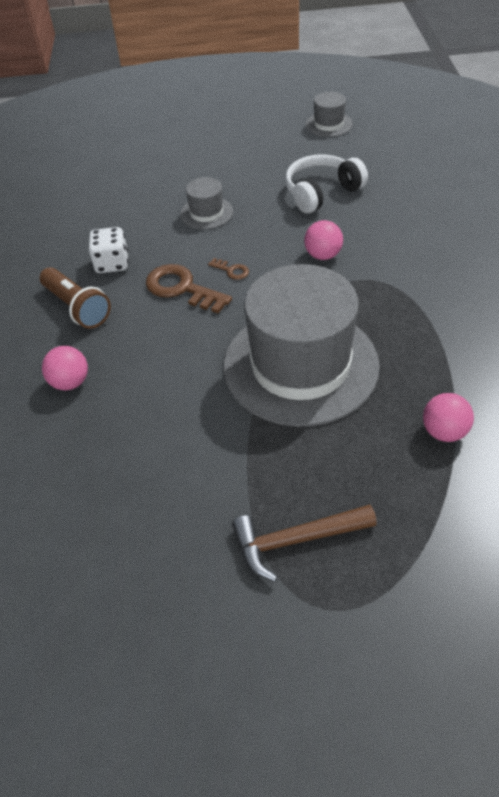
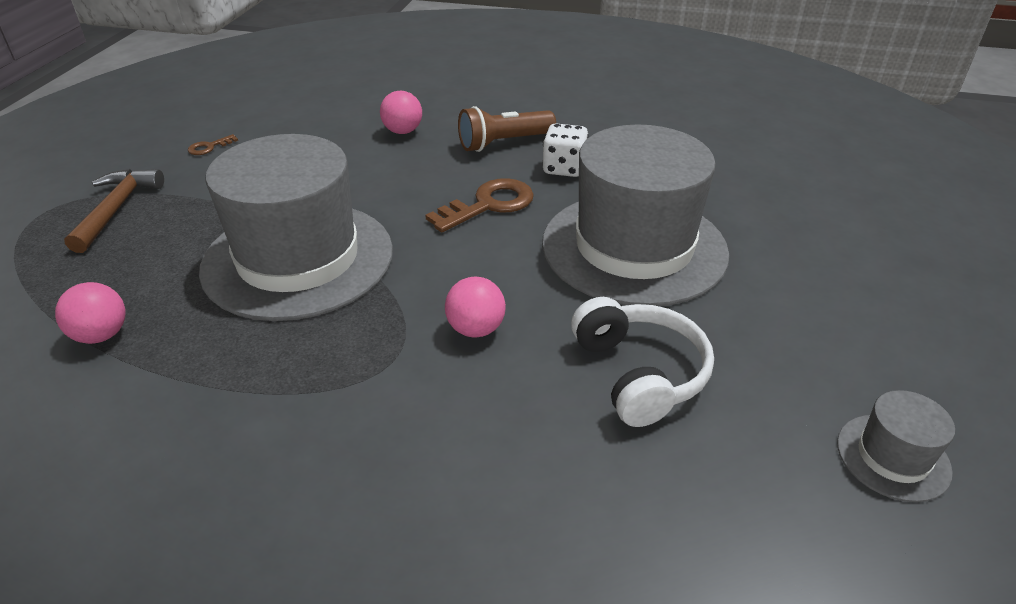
camera: 105 degrees right, 10 degrees down
grey hat [180,177,233,229] -> grey hat [542,125,729,306], size x2.36
brown key [208,258,249,280] -> brown key moved to [188,134,238,155]

